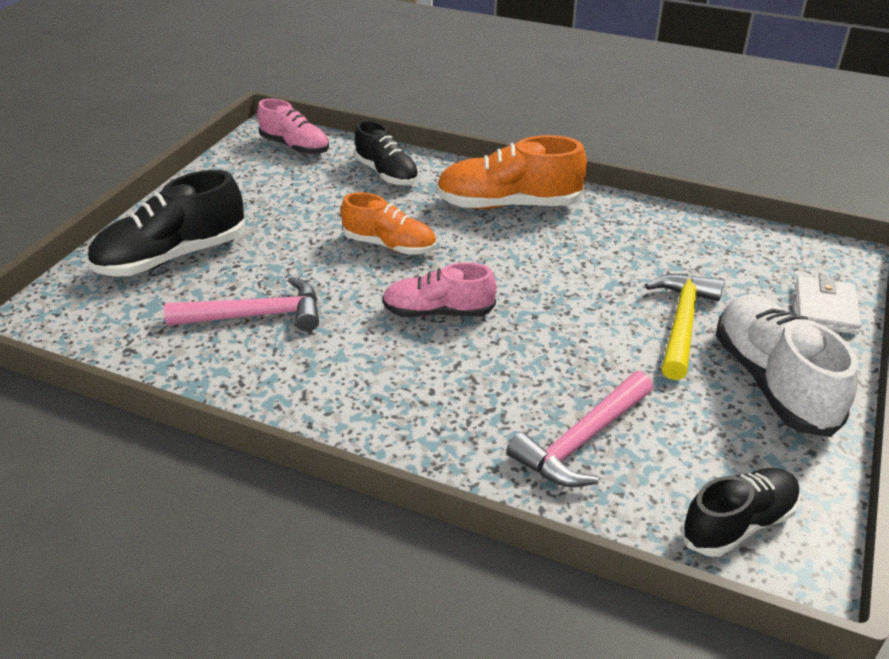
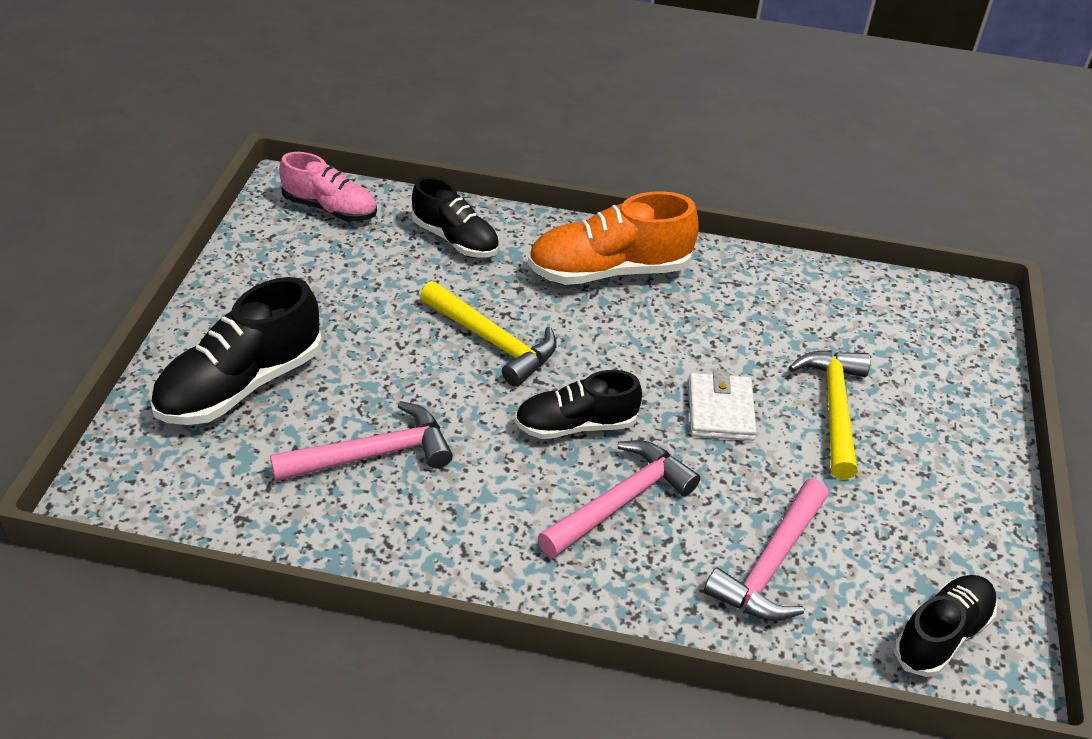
camera: 15 degrees left, 5 degrees up
orange shoe [341,192,436,255] -> yellow hammer [420,281,557,387]
pink shoe [382,262,497,317] -> black shoe [515,370,642,439]
white shoe [716,295,858,437] -> none
white wallet [795,275,861,335] -> white wallet moved to [689,370,757,441]
none -> pink hammer [538,440,700,558]

